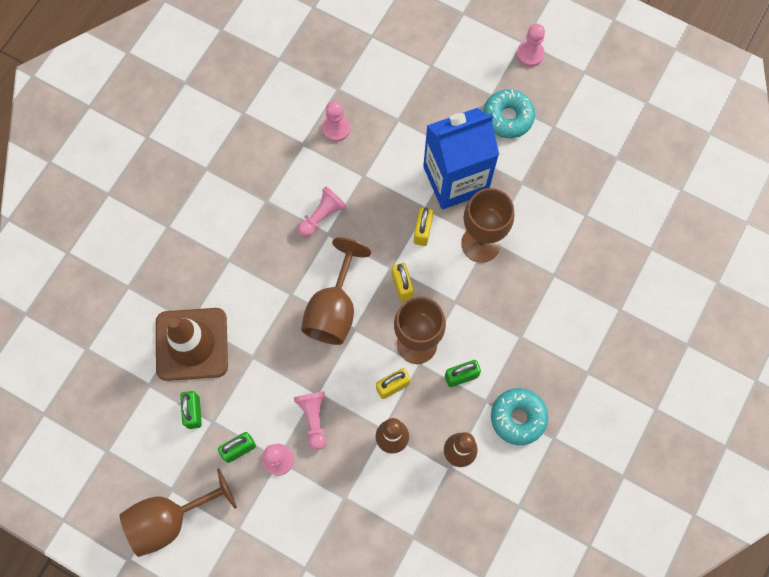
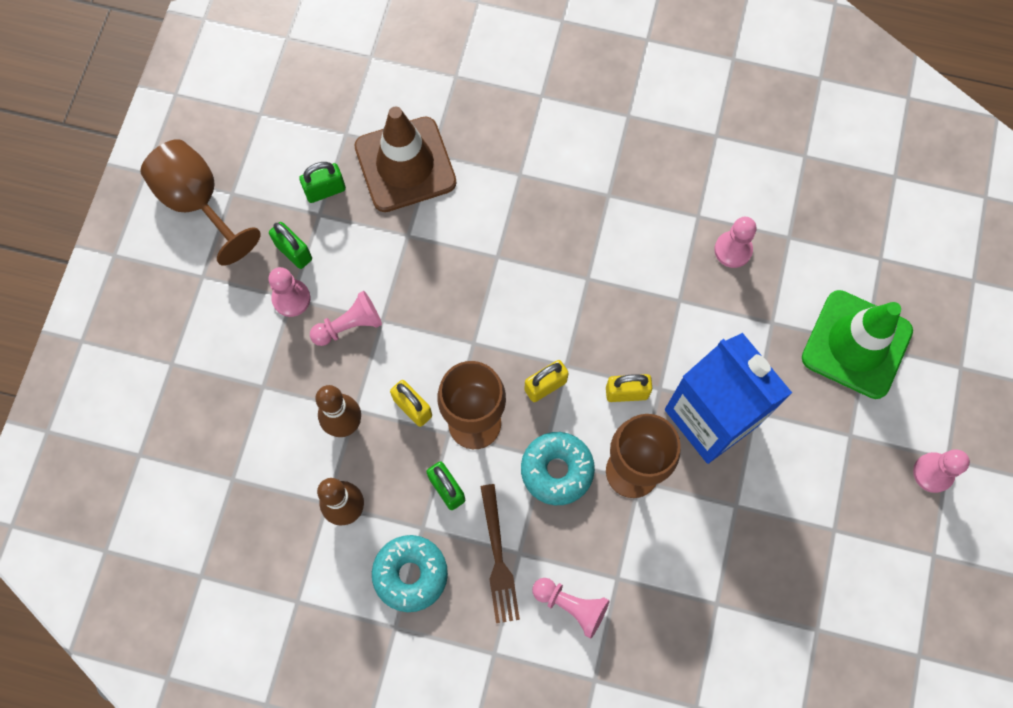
camera: 75 degrees right, 0 degrees up
pink pawn [298,186,347,237] -> pink pawn moved to [532,578,609,639]
brown goblet [301,237,371,345] -> none
turquoise donut [483,89,535,138] -> turquoise donut moved to [521,432,595,505]
none -> brown fork [480,484,520,623]
none -> green traffic cone [802,290,913,399]

